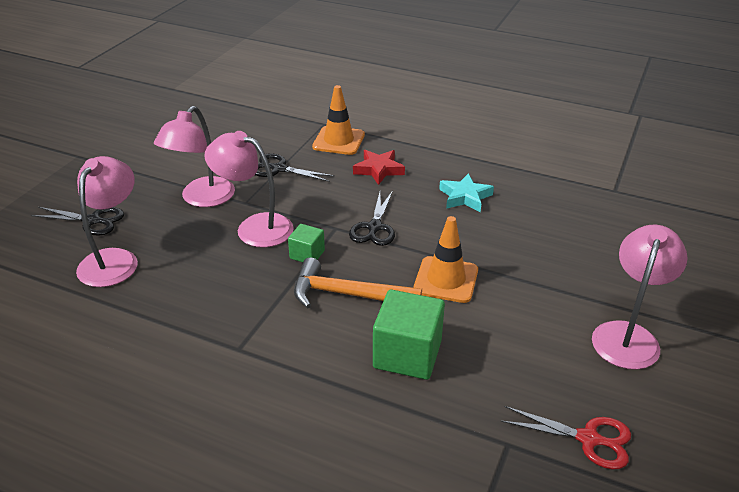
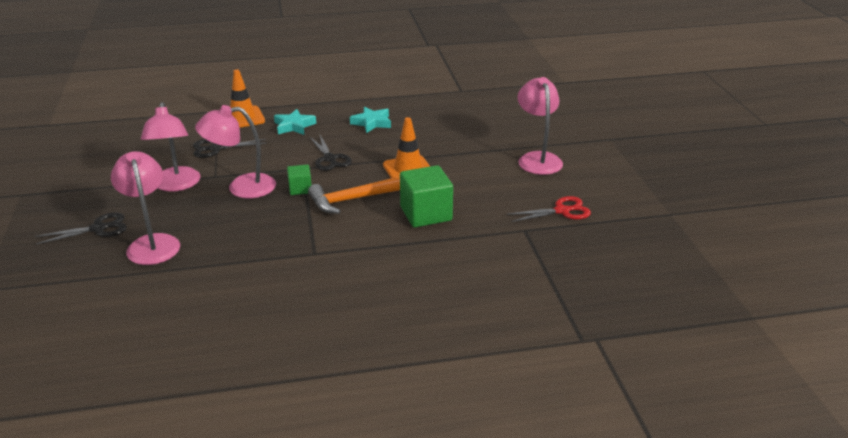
camera: 35 degrees left, 5 degrees down
red star [353,150,405,185] -> turquoise star [274,109,316,135]

